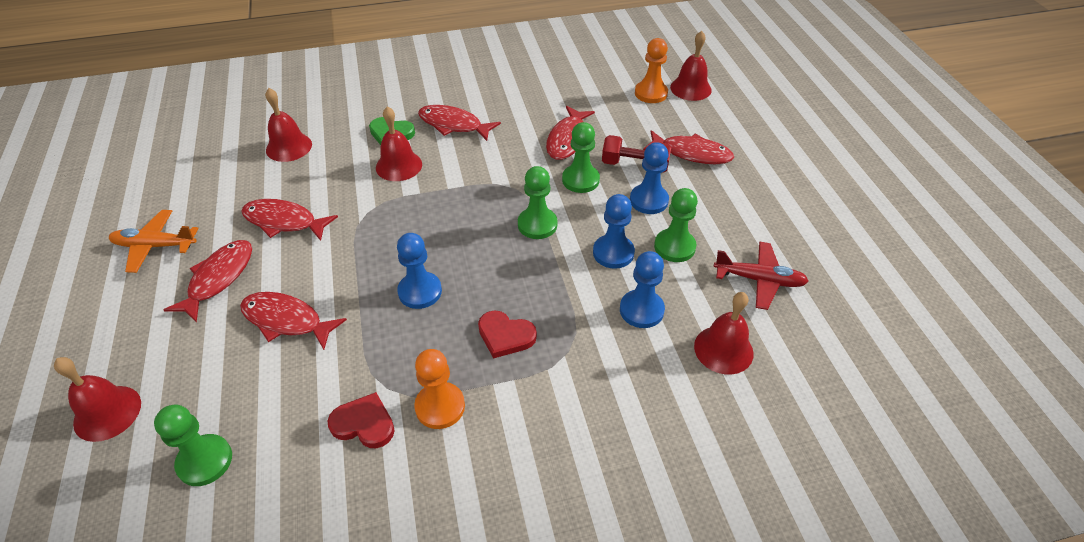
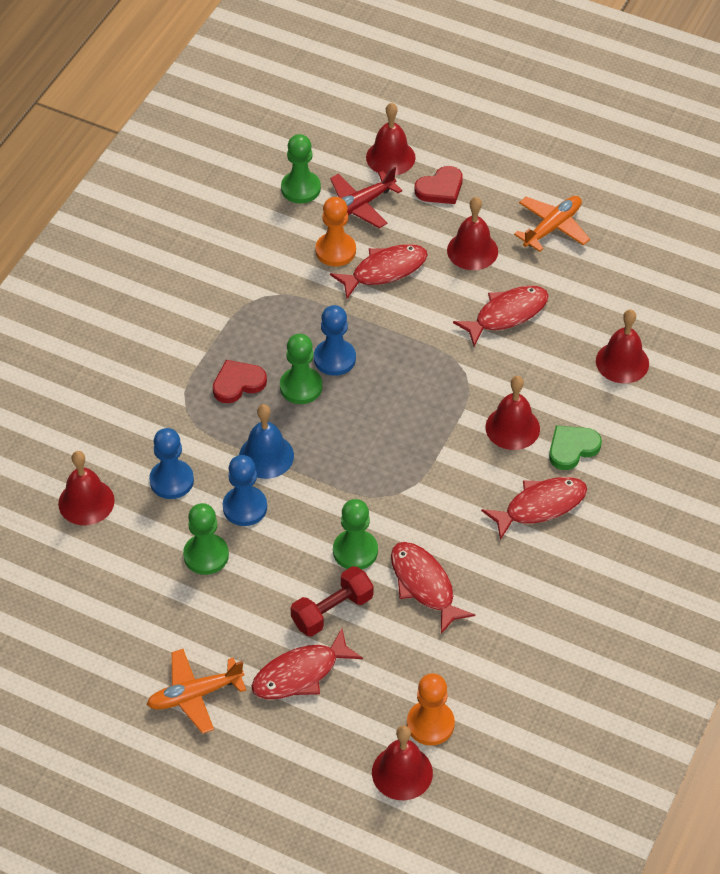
camera: 130 degrees right, 5 degrees up
red fish [163,240,252,323] -> red bell [447,197,498,270]
red heart [327,392,395,448] -> red heart moved to [415,166,463,204]
orange pawn [414,349,465,429] -> orange pawn moved to [315,197,356,267]
green pawn [518,166,558,239] -> green pawn moved to [280,334,322,404]
blue pawn [630,142,669,214] -> none
red plane [714,242,809,310] -> red plane moved to [330,167,402,228]
none -> orange plane [147,649,246,734]
none -> blue bell [239,404,294,479]

